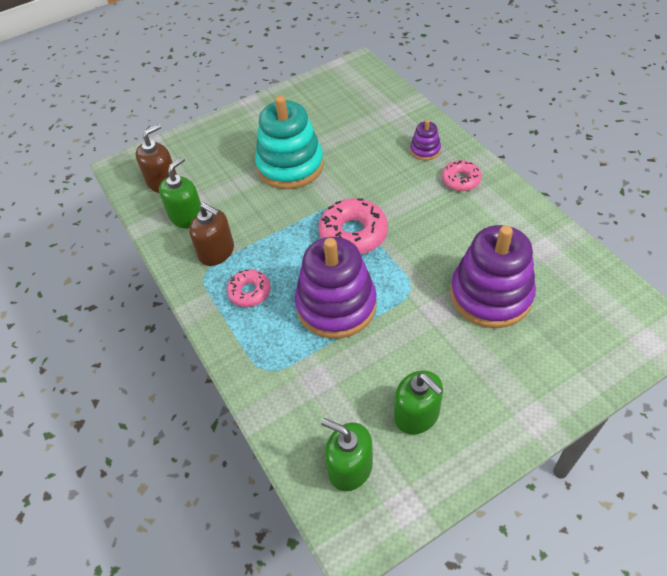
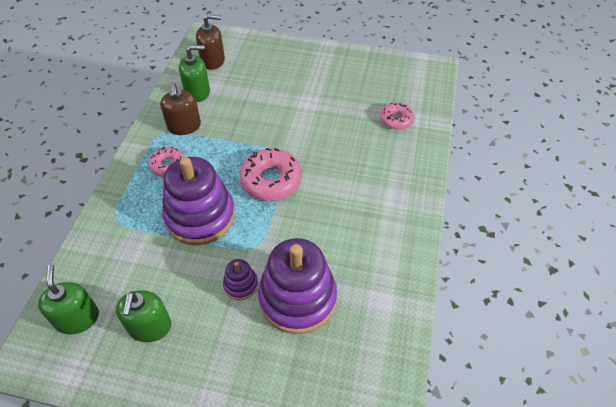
camera: 40 degrees right, 0 degrees up
turquoise stacking toy [255,95,324,189] -> none
purple stacking toy [410,120,441,161] -> purple stacking toy moved to [223,259,258,300]
pink donut [442,160,482,191] -> pink donut moved to [380,103,414,129]

